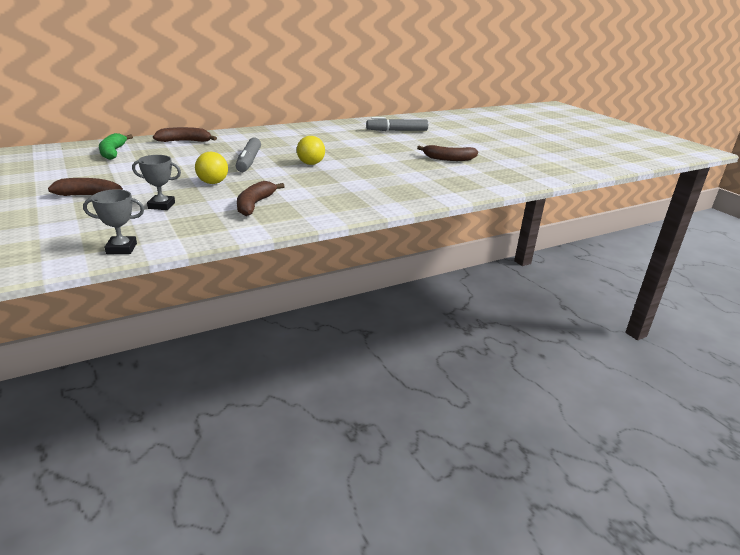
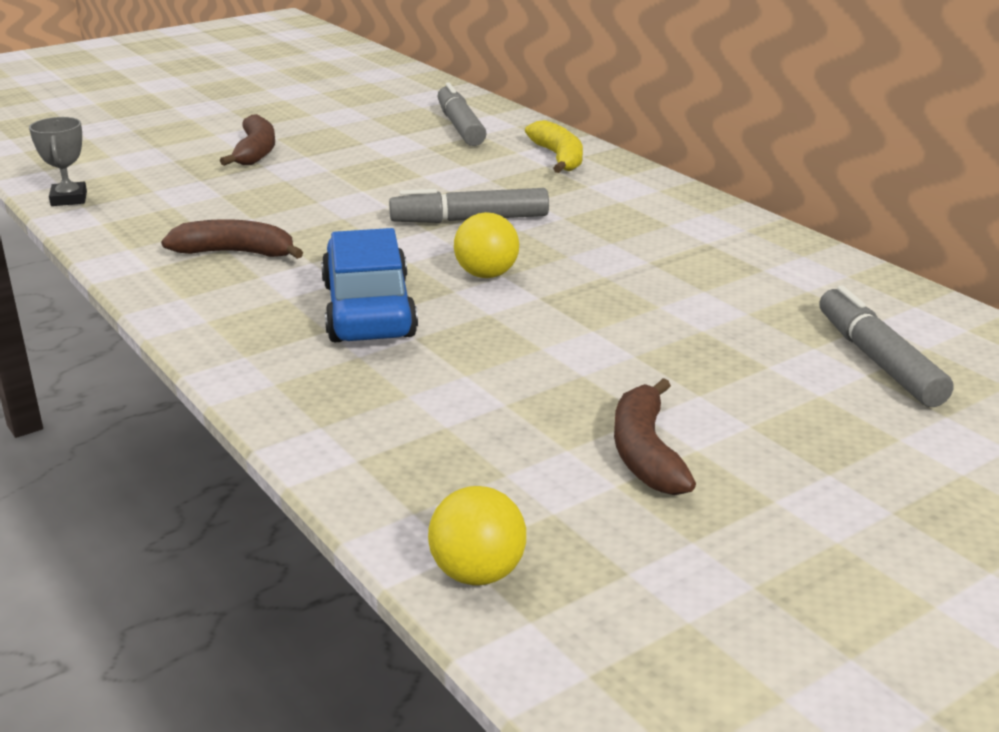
camera: 85 degrees right, 0 degrees up
green banana [99,133,133,160] -> grey marker [437,82,487,146]
grey trophy [132,155,181,210] -> none
brown banana [153,127,217,142] -> yellow banana [525,120,583,173]
yellow ball [195,152,228,184] -> yellow ball moved to [428,486,526,585]
none -> blue car [321,228,418,342]

